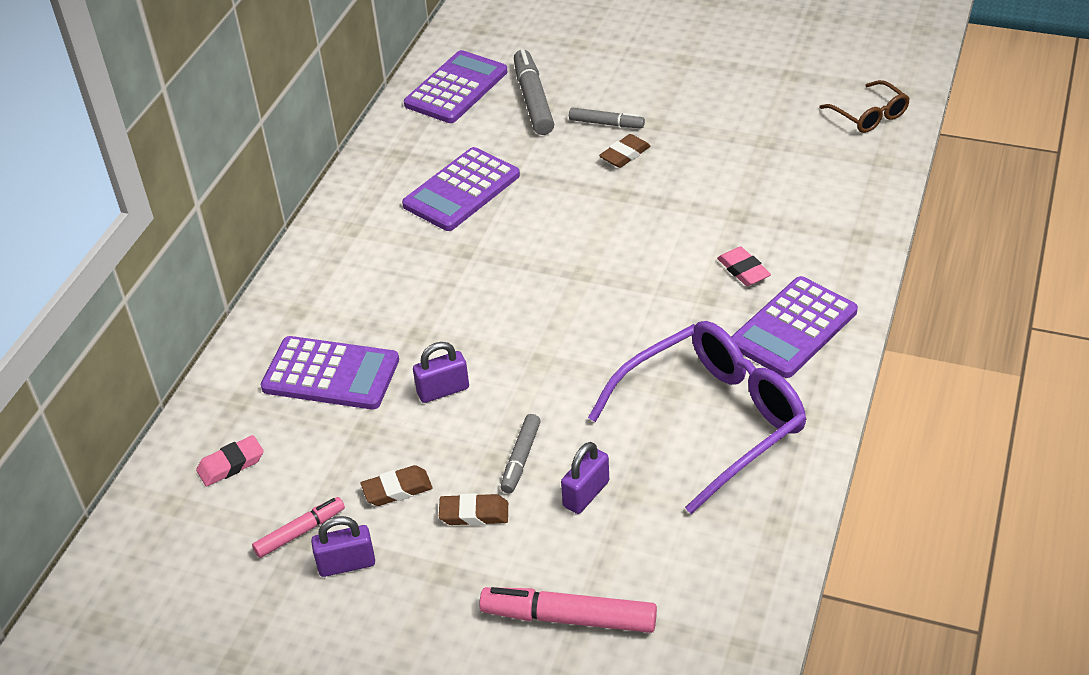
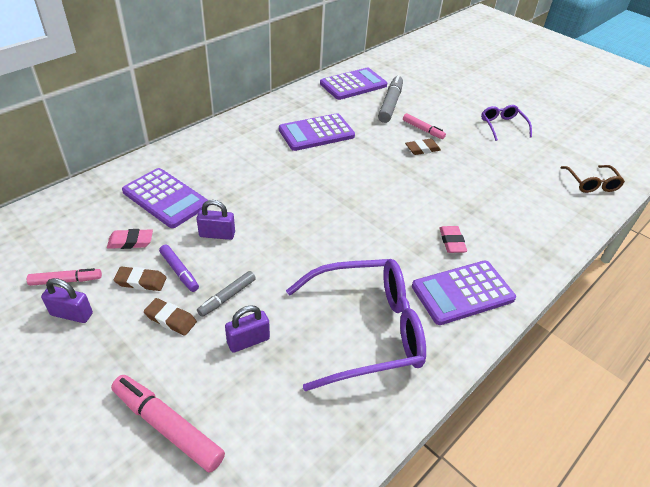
camera: 20 degrees right, 0 degrees up
pink eraser [196,435,264,486] -> pink eraser moved to [107,229,153,249]
grey marker [569,107,645,128] -> pink marker [403,113,446,139]
none -> purple marker [159,245,199,292]
none -> purple glasses [481,105,532,141]

